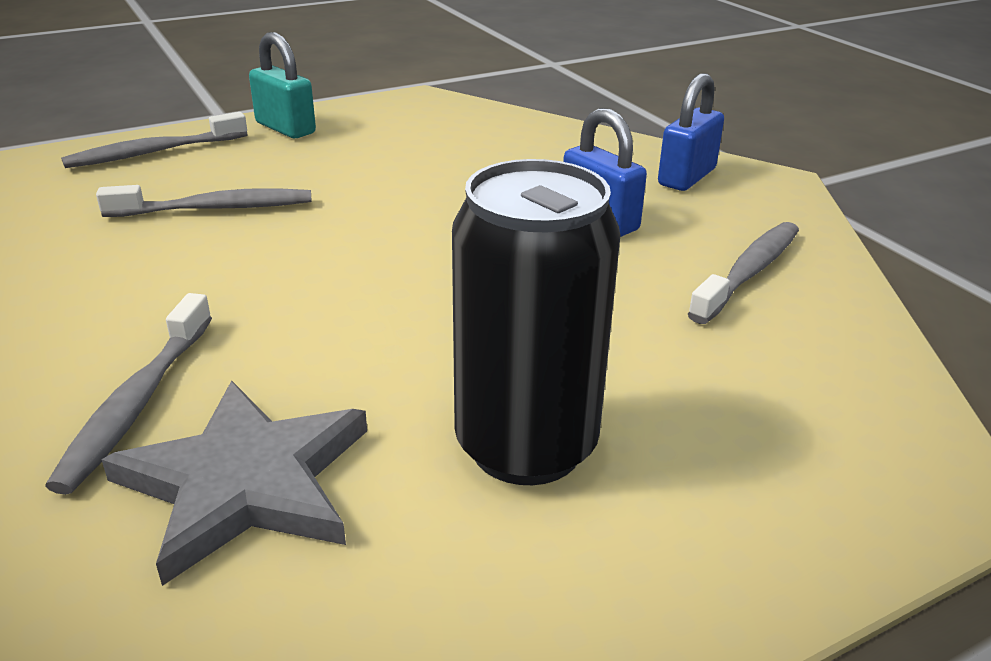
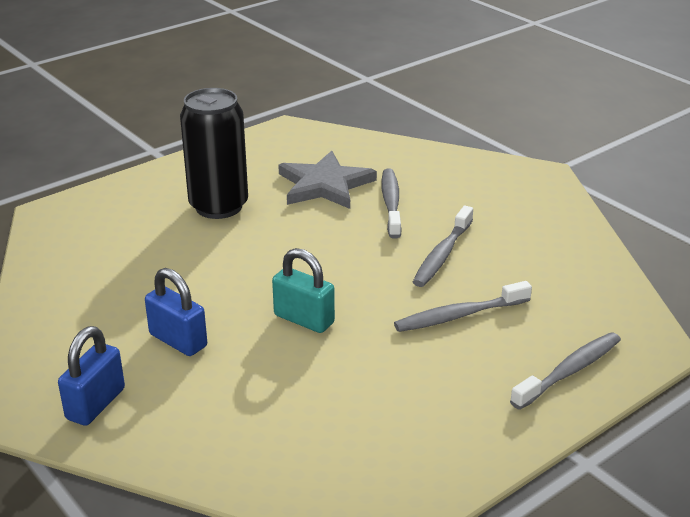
camera: 170 degrees right, 0 degrees up
turquoise padlock [249,32,316,138] -> turquoise padlock moved to [272,248,335,333]
grey toothbrush [688,222,799,324] -> grey toothbrush moved to [413,206,473,287]

